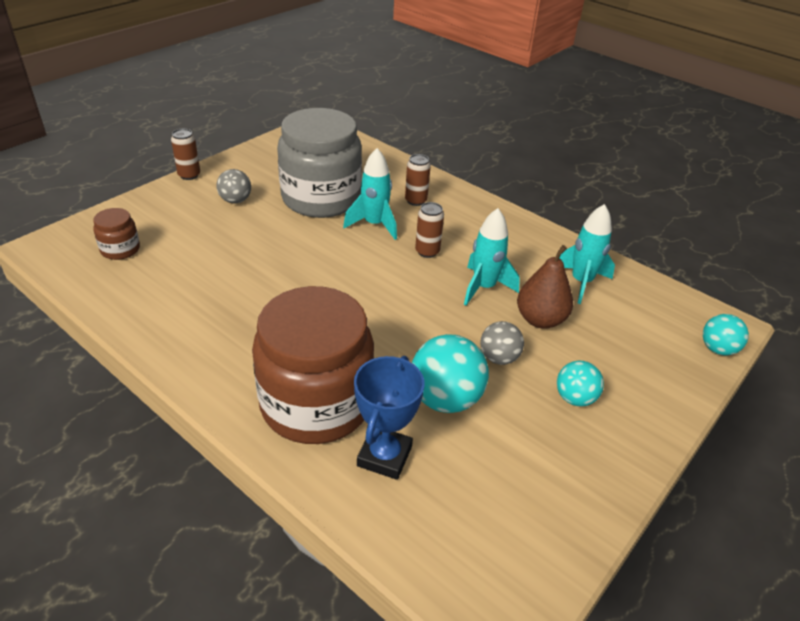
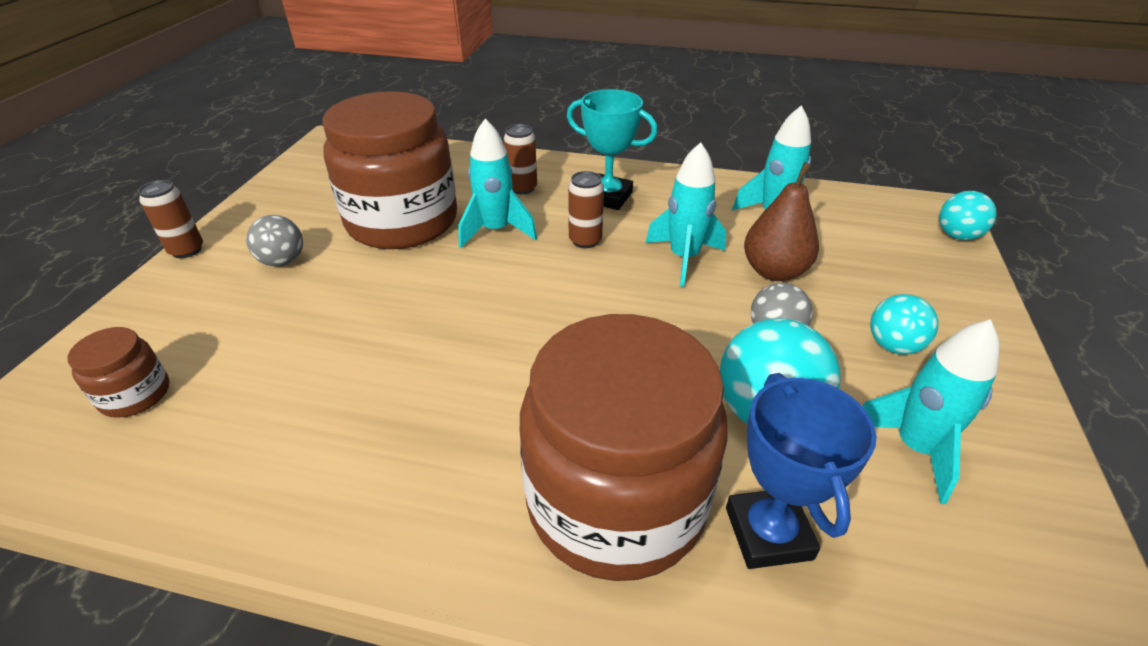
camera: 25 degrees left, 0 degrees up
grey jar [277,108,362,218] -> brown jar [322,91,457,249]
none -> turquoise trophy [567,89,658,210]
none -> turquoise rocket [862,319,1000,504]

